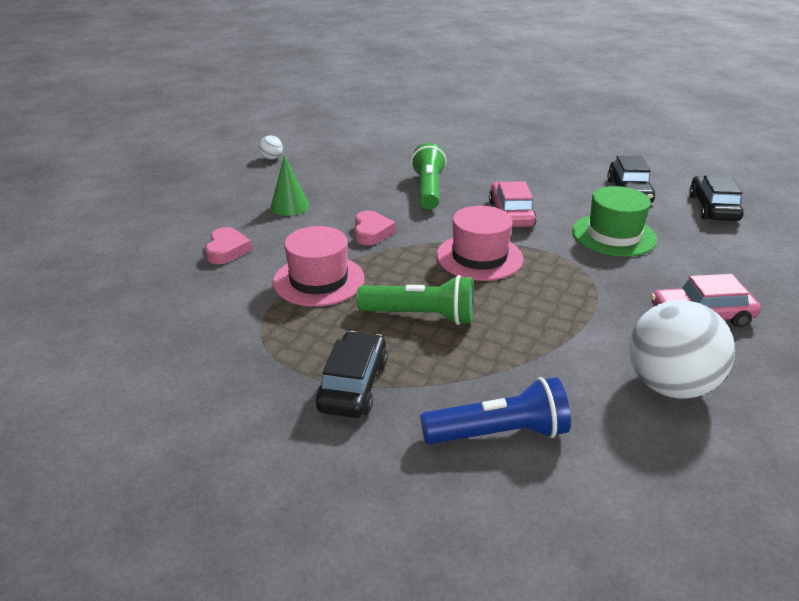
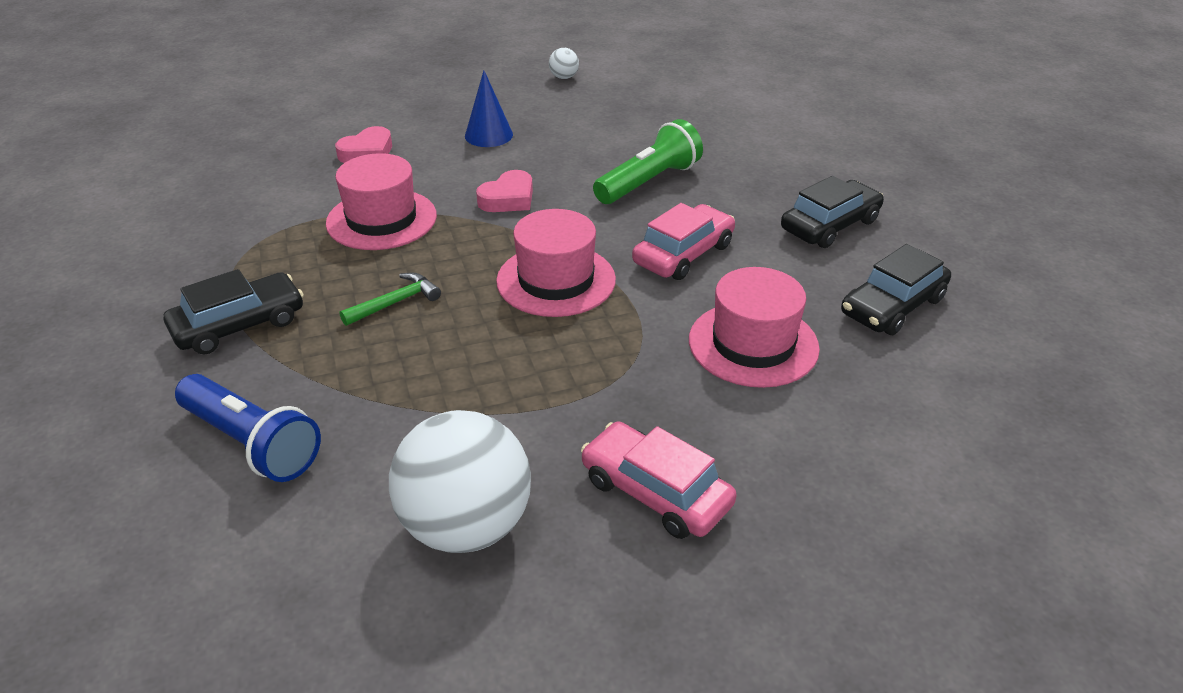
camera: 45 degrees right, 5 degrees up
green cone [270,155,309,216] -> blue cone [465,70,513,147]
green flashlight [356,275,474,325] -> green hammer [339,273,441,326]
green hat [572,186,657,257] -> pink hat [689,267,820,388]
black car [689,176,744,221] -> black car moved to [781,176,884,248]

